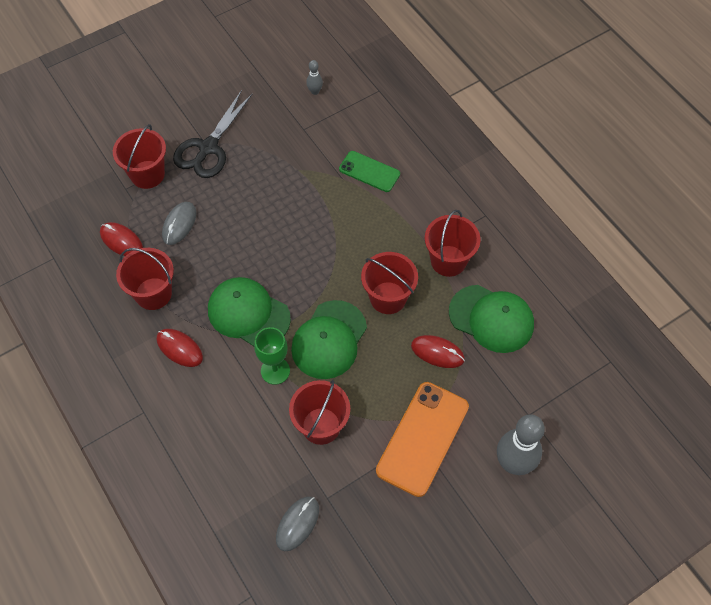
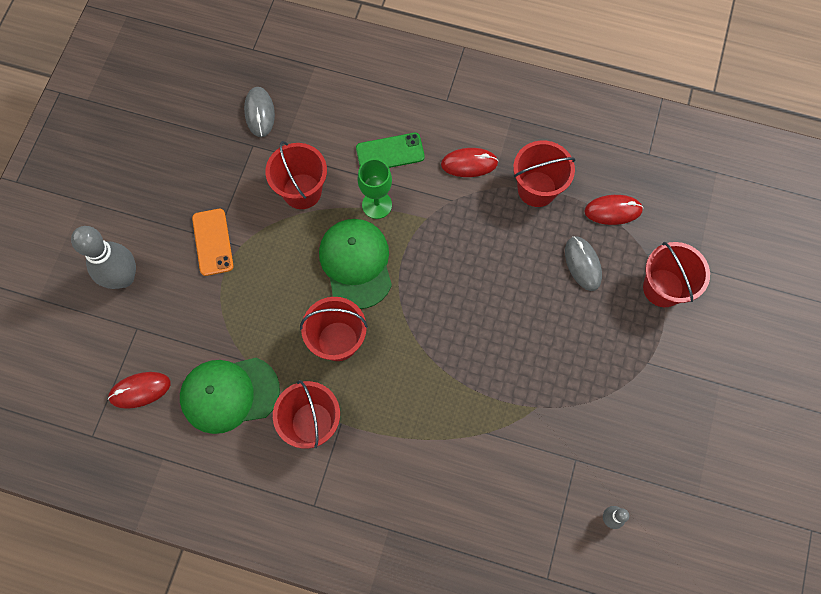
camera: 140 degrees right, 10 degrees up
black scissors [173,90,252,178] -> none
green cap [208,277,291,346] -> none
green phone [339,151,400,192] -> green phone moved to [356,133,425,168]
orange phone [376,382,469,497] -> orange phone [192,209,234,276], size x0.60
red mouse [411,335,465,368] -> red mouse moved to [108,372,170,409]

